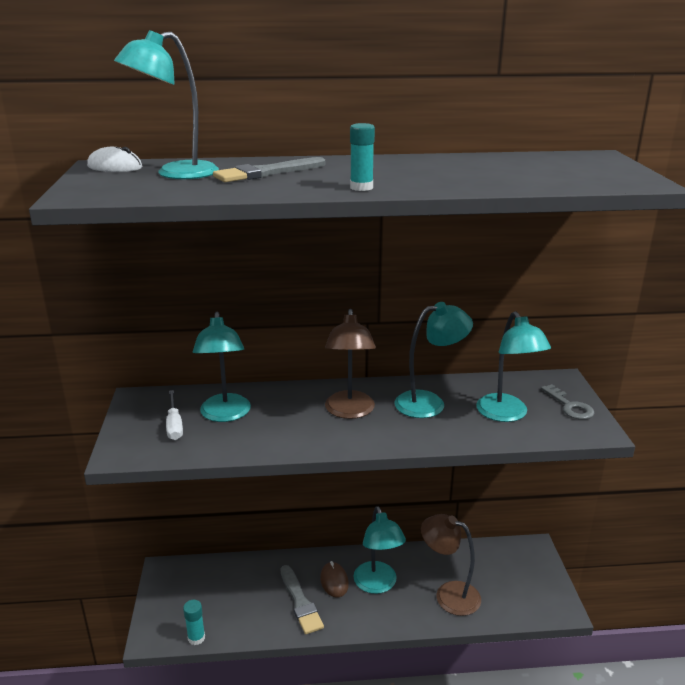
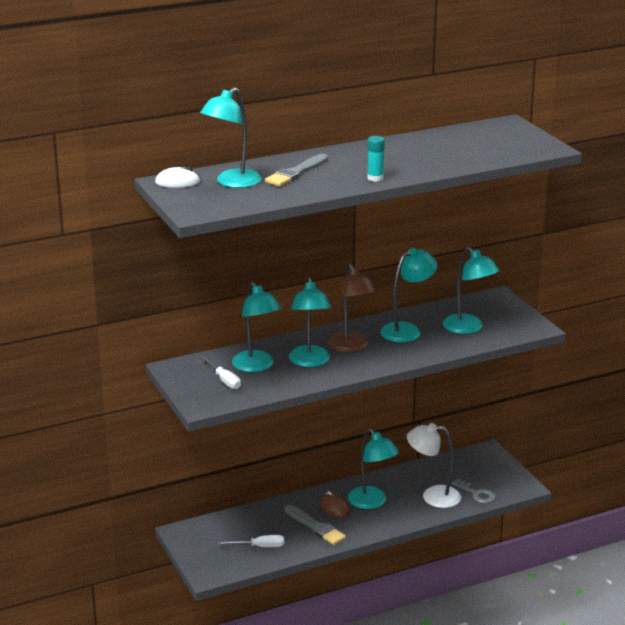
camera: 20 degrees left, 0 degrees up
turquoise glue stick [183,600,205,645] -> none
brown lamp [421,514,481,616] -> white lamp [407,423,461,508]
grey key [541,384,595,420] -> grey key moved to [451,478,496,504]
none -> white screwdriver [218,535,284,547]
none -> turquoise lamp [289,277,331,367]

